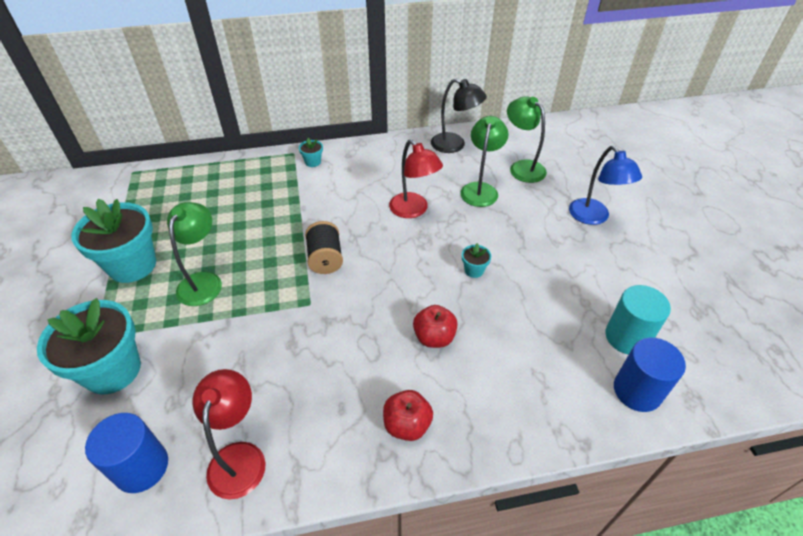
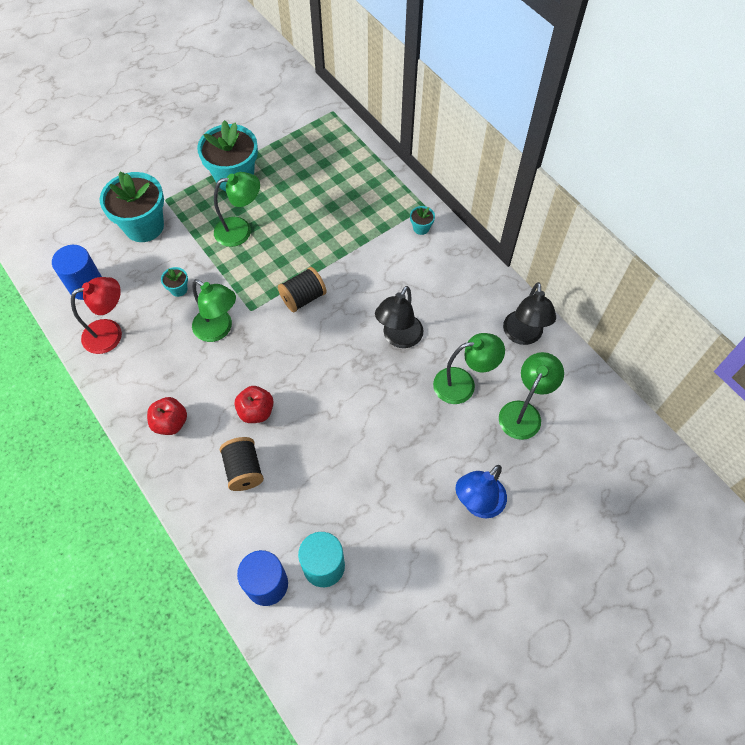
camera: 65 degrees right, 15 degrees up
red lamp [389,139,443,218] -> black lamp [375,286,424,348]
turquoise flower pot [462,243,491,278] -> turquoise flower pot moved to [161,267,188,297]
none -> green lamp [192,279,236,342]
none -> black spool [220,437,264,491]

